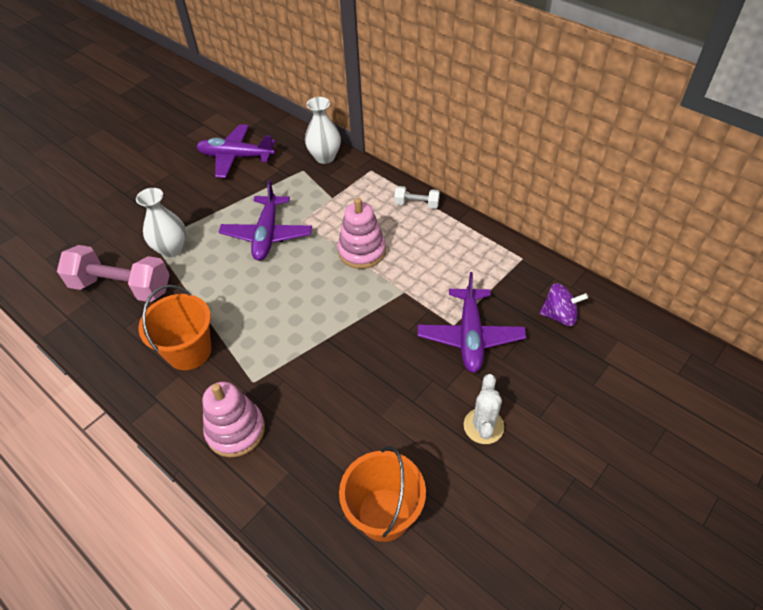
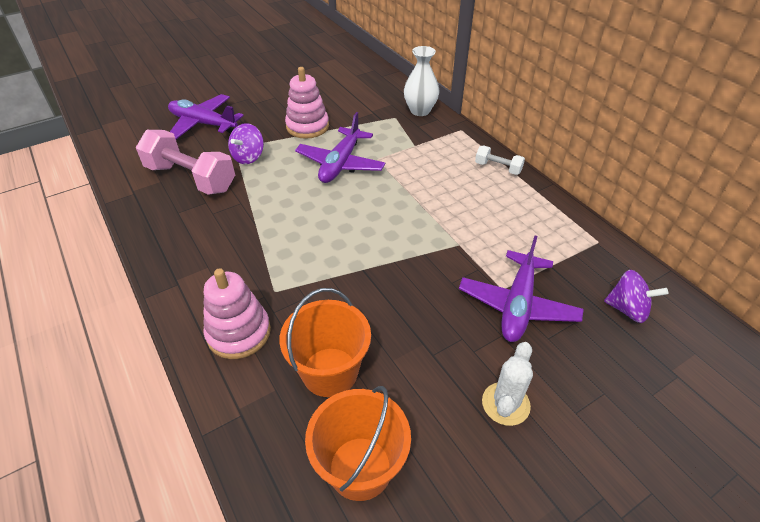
camera: 15 degrees right, 5 degrees down
white vase [136,188,186,258] -> purple spinning top [228,123,264,164]
orange bucket [139,285,212,370] -> orange bucket moved to [279,288,371,397]
purple plane [196,124,275,178] -> purple plane moved to [168,94,244,139]
pink stacking toy [337,198,386,269] -> pink stacking toy moved to [285,67,329,139]

